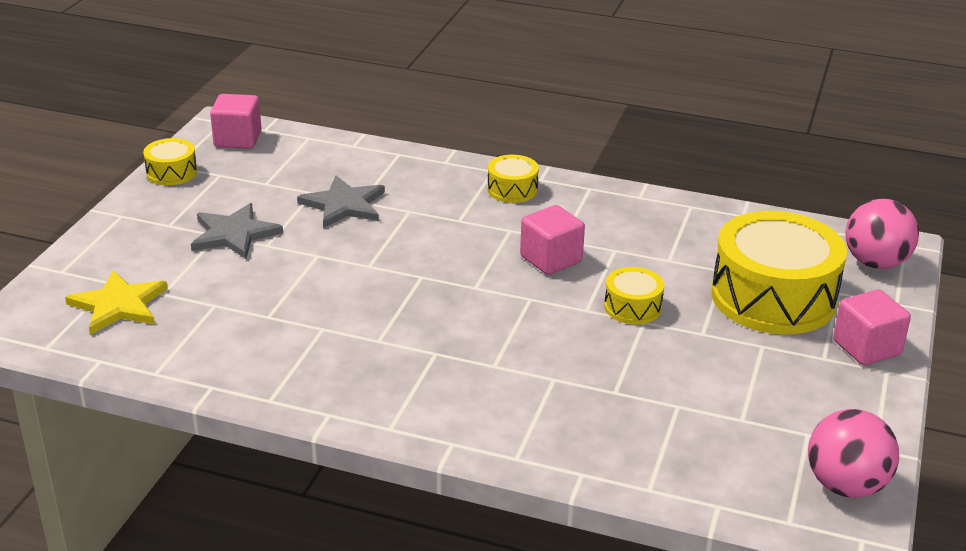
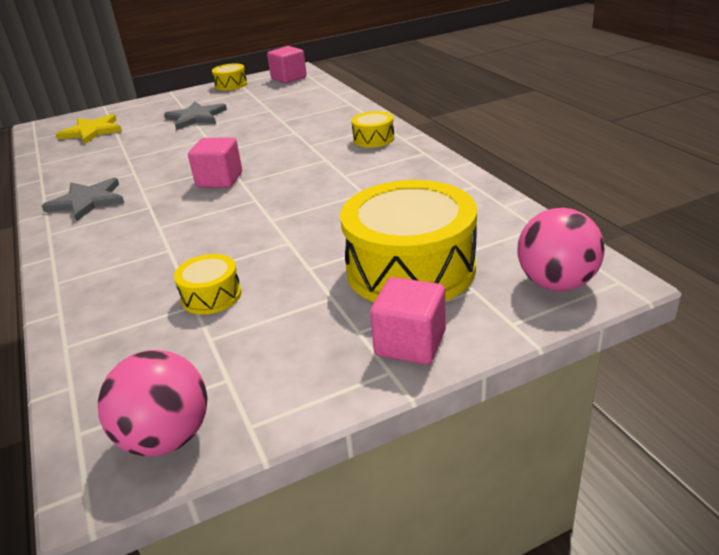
camera: 50 degrees right, 0 degrees up
grey star [297,176,385,228] -> grey star moved to [42,178,124,222]
pink cube [520,205,585,275] -> pink cube moved to [188,137,242,188]
yellow drum [604,267,664,324] -> yellow drum moved to [174,254,242,314]

